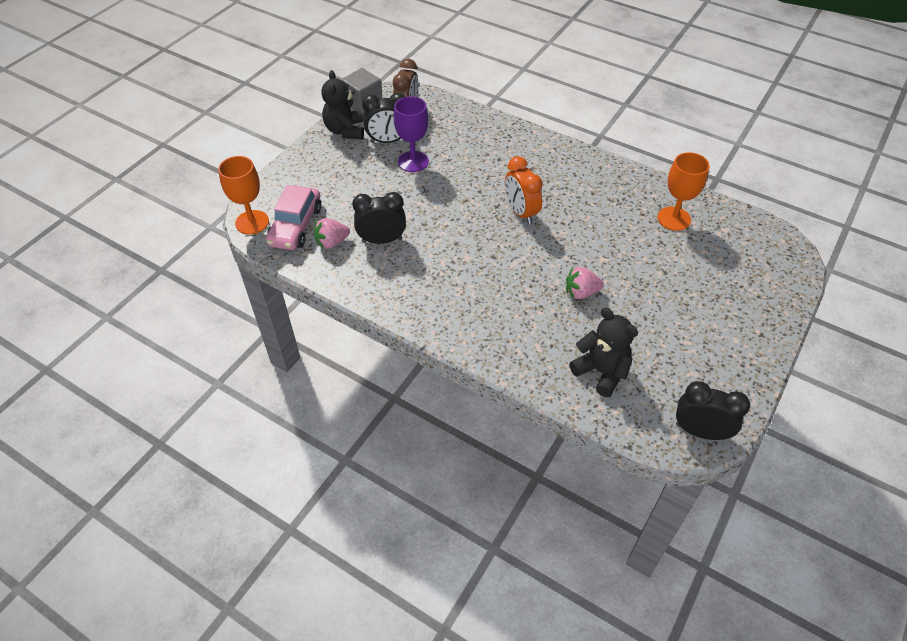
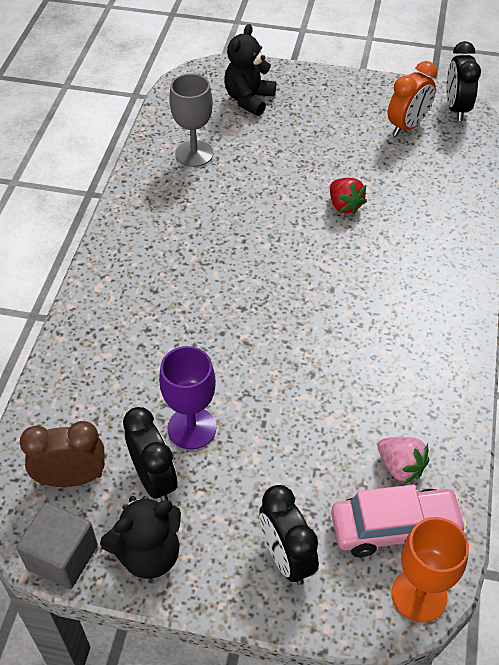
camera: 110 degrees left, 0 degrees up
black clock [352,192,406,244] -> black clock moved to [259,485,319,585]
orange clock [505,156,542,224] -> orange clock moved to [388,61,437,136]
pink strawberry [566,267,604,299] -> red strawberry [330,178,367,215]
black teddy bear [569,308,638,397] -> black teddy bear moved to [224,24,276,116]
orange goblet [657,152,709,231] -> grey goblet [169,73,213,167]

